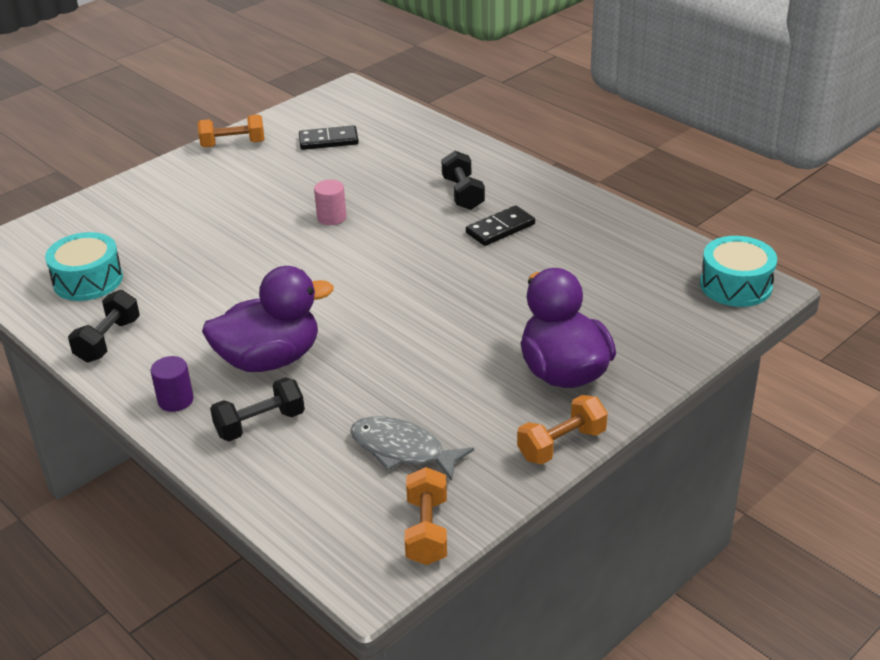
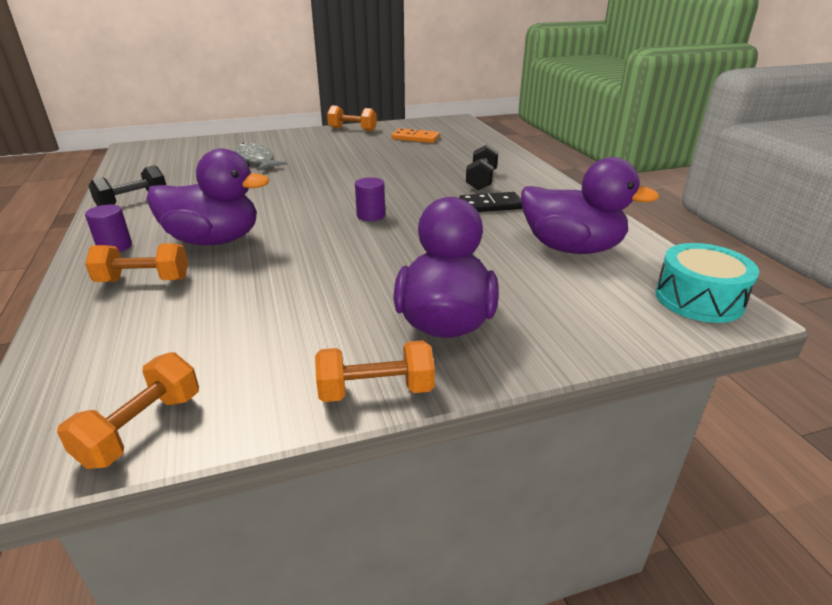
camera: 25 degrees right, 5 degrees down
turquoise drum [45,232,123,301] -> none
black dumbbell [210,377,305,441] -> orange dumbbell [85,243,188,282]
black domino [299,125,359,150] -> orange domino [392,128,440,143]
pink cylinder [314,180,347,225] -> none
grey fish [350,416,474,481] -> grey fish moved to [235,143,287,171]
none -> purple cylinder [355,177,385,221]
none -> purple duck [521,157,660,254]

